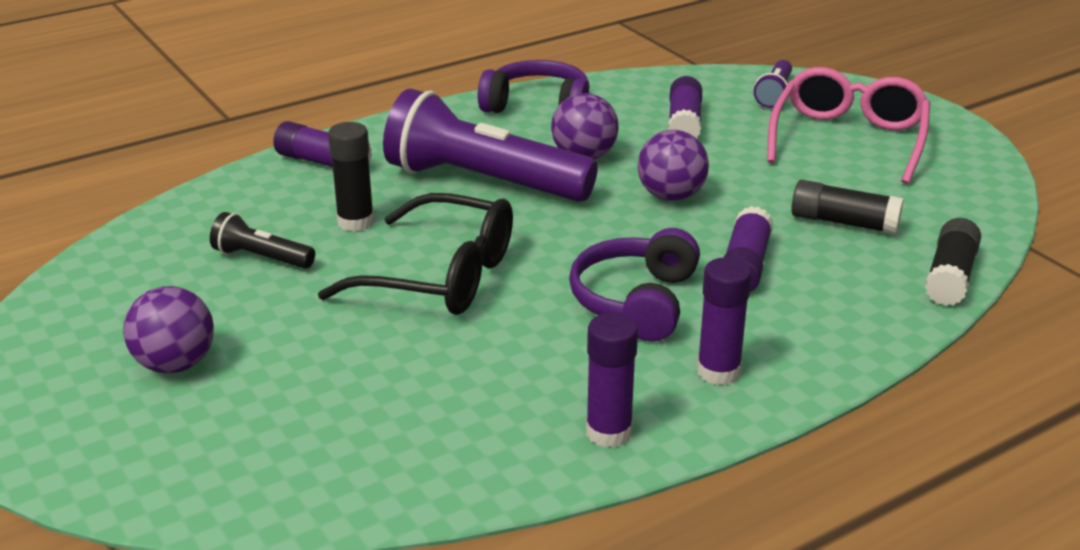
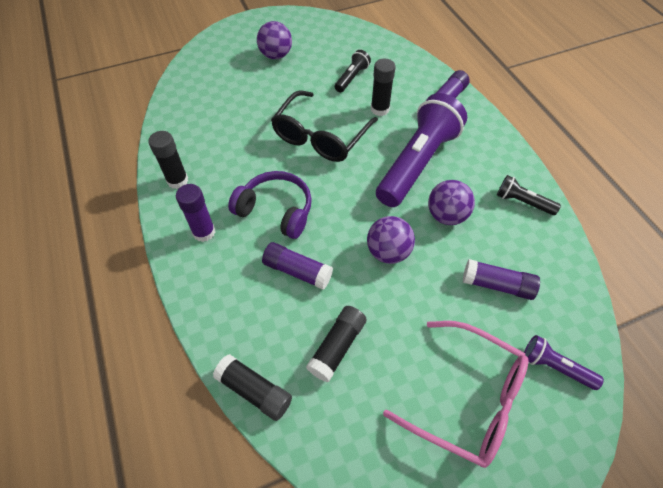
camera: 100 degrees right, 25 degrees up
purple headphones [478,60,590,113] -> black flashlight [497,175,561,215]
purple glue stick [586,313,638,448] -> black glue stick [148,131,188,189]

